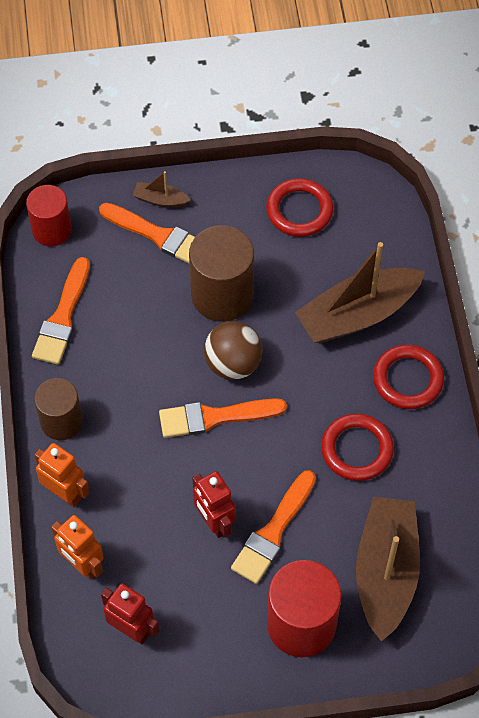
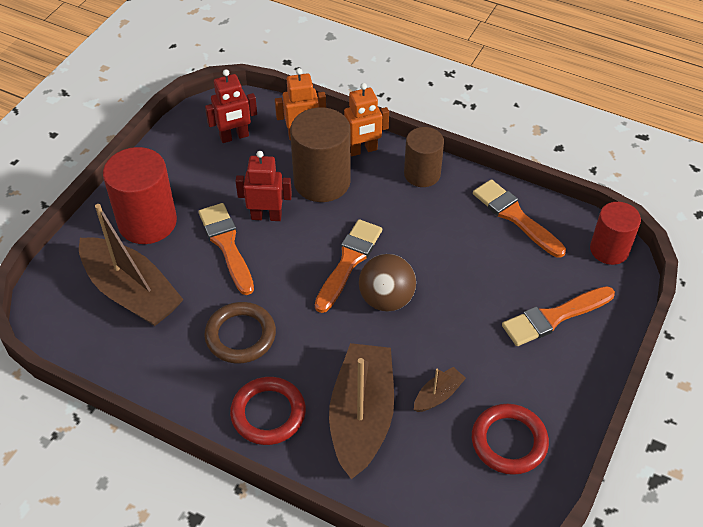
camera: 125 degrees right, 10 degrees down
brown boat [133,171,191,207] -> brown boat moved to [414,367,466,412]
brown cylinder [189,225,254,322] -> brown cylinder moved to [290,107,351,202]
red ring [321,413,394,481] -> brown ring [204,302,276,364]

